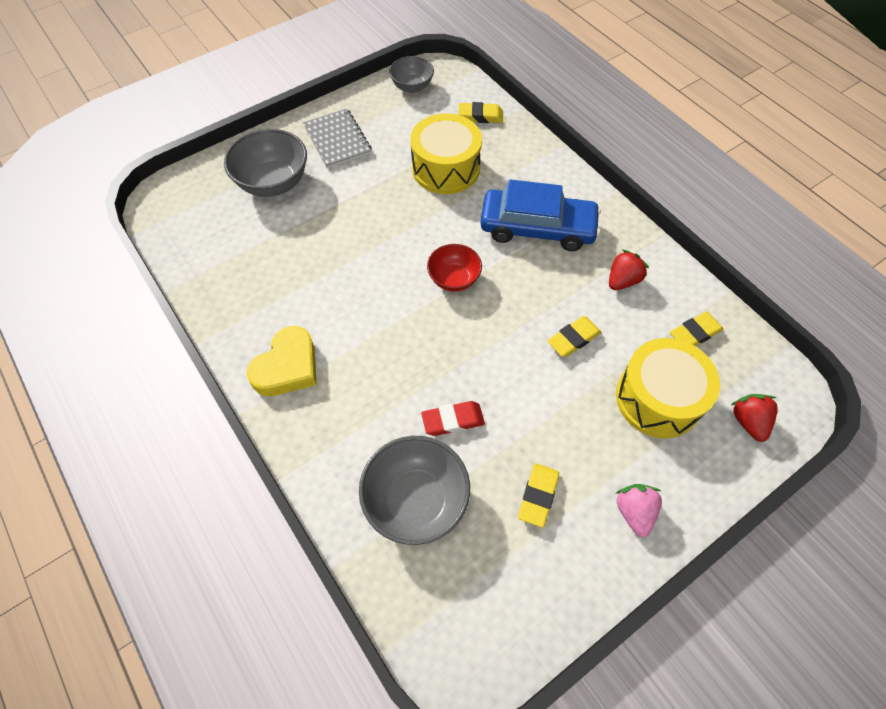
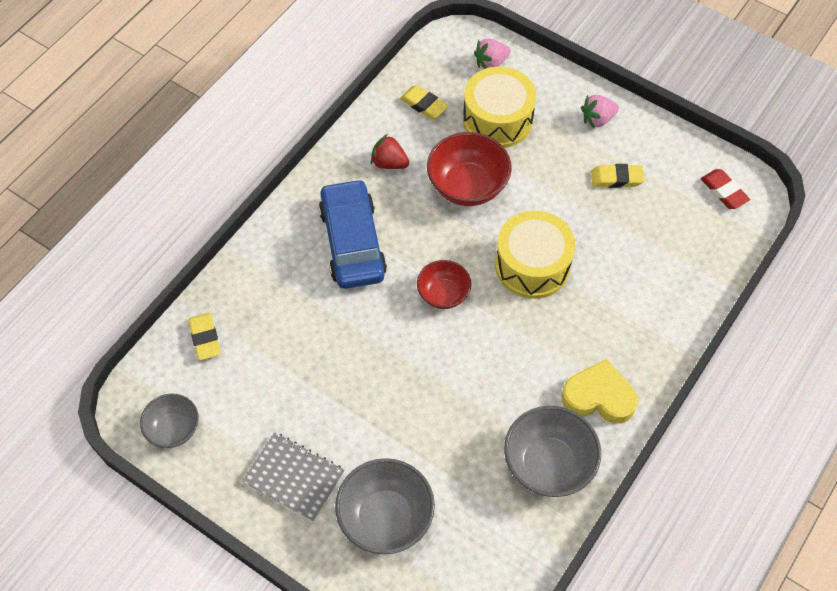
camera: 110 degrees left, 0 degrees up
grey notebook [303,109,372,168] -> grey notebook turned 75 degrees clockwise [242,432,345,522]
grey bowl [359,436,470,545] -> grey bowl moved to [504,406,601,497]
yellow drum [410,113,482,194] -> yellow drum moved to [495,211,575,299]
red eraser [421,401,485,436] -> red eraser moved to [701,169,750,209]
yellow eraser [547,316,601,357] -> red bowl [427,132,512,206]
red strawberry [731,394,778,442] -> pink strawberry [474,39,510,69]

